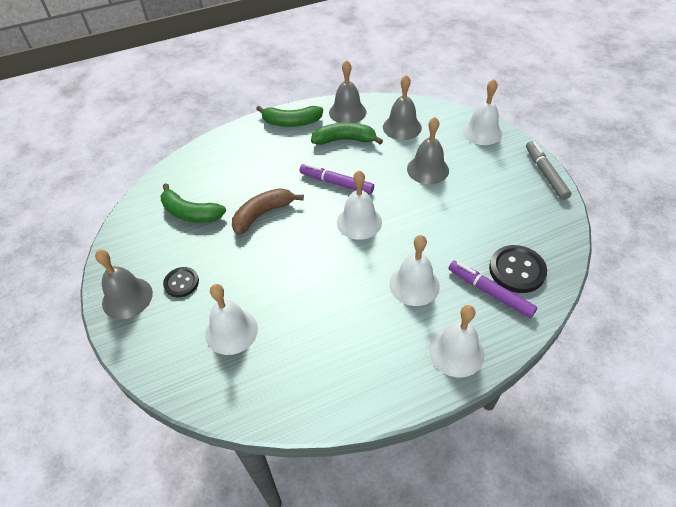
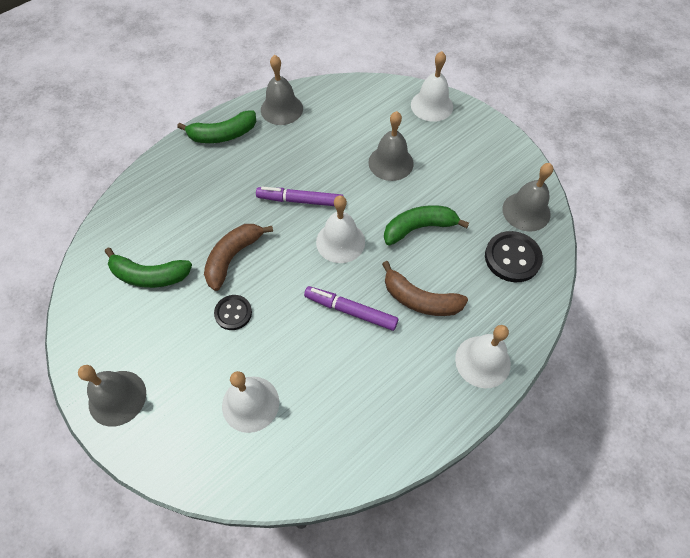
camera: 20 degrees left, 10 degrees up
black button [163,267,199,297] -> black button moved to [214,295,252,330]
green banana [311,123,383,145] -> green banana moved to [384,205,469,246]
grey bell [383,75,422,140] -> grey bell moved to [502,163,553,232]
white bell [389,235,440,306] -> brown banana [382,261,468,316]
purple marker [449,261,537,318] -> purple marker moved to [304,286,398,331]
grey marker [526,141,571,200] -> none

